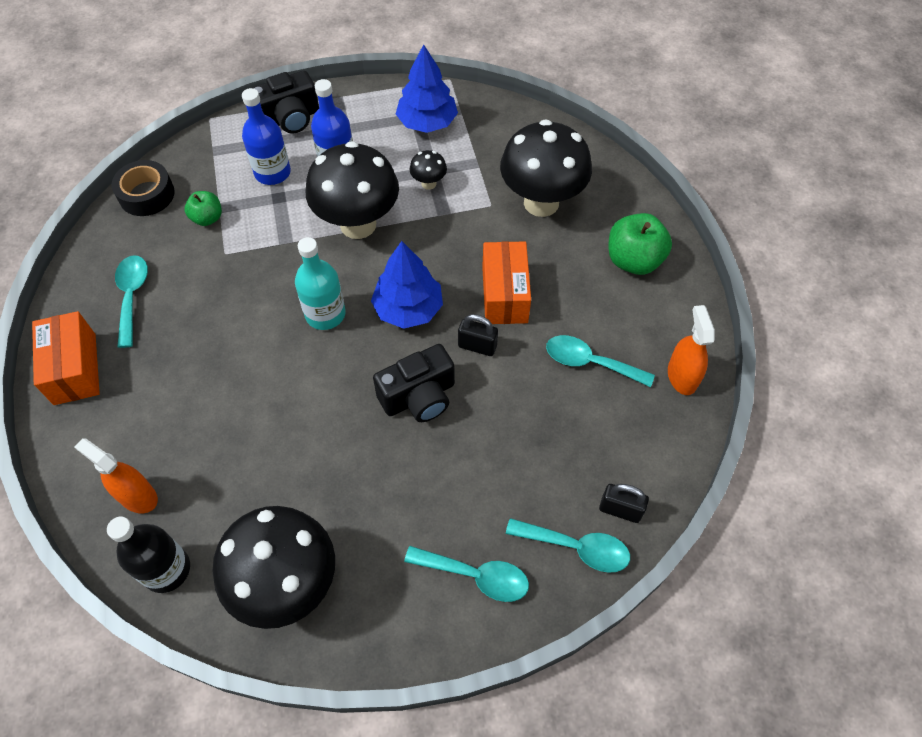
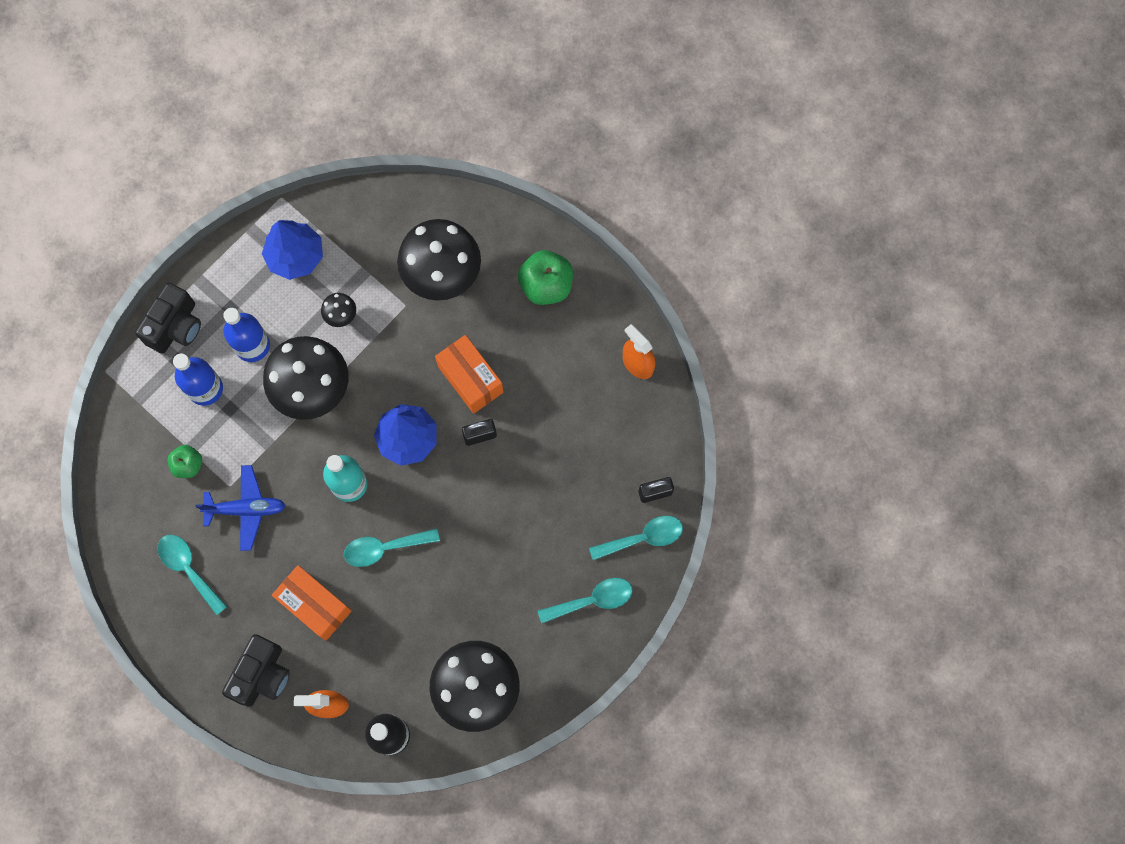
camera: 35 degrees left, 15 degrees up
orange box [32,311,100,405] -> orange box moved to [272,565,352,641]
black tape [111,160,175,216] -> none
black camera [373,344,455,422] -> black camera moved to [222,634,290,707]
turquoise spoon [546,335,655,387] -> turquoise spoon moved to [344,528,440,567]
none -> blue plane [196,465,286,551]

